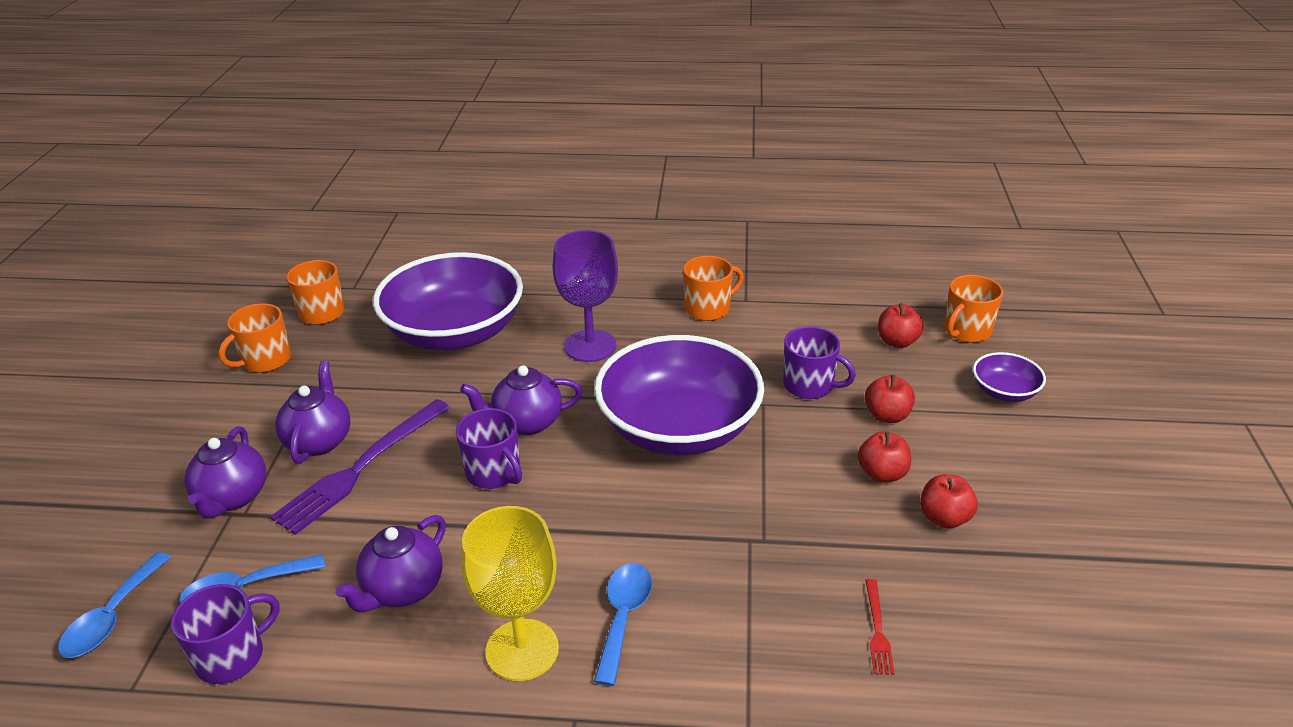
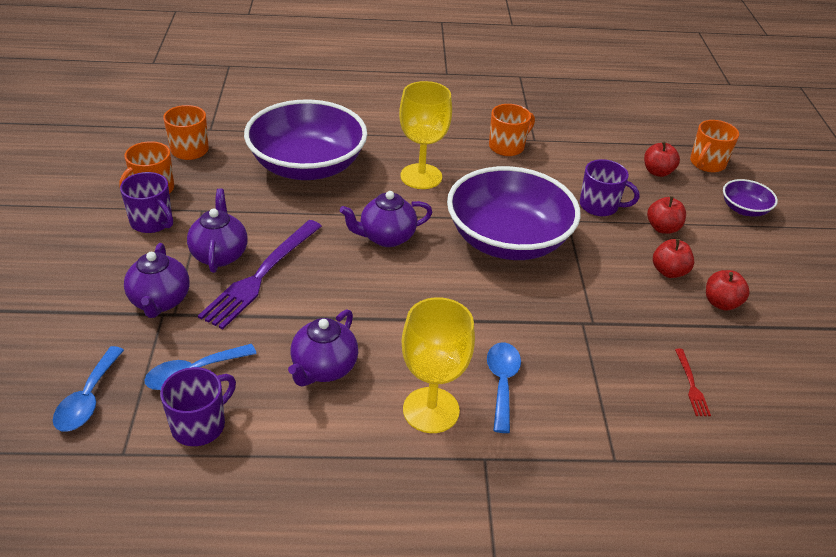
camera: 10 degrees left, 5 degrees up
purple mug [456,408,522,489] -> purple mug moved to [120,172,173,233]
purple goblet [552,230,618,362] -> yellow goblet [399,81,452,189]

